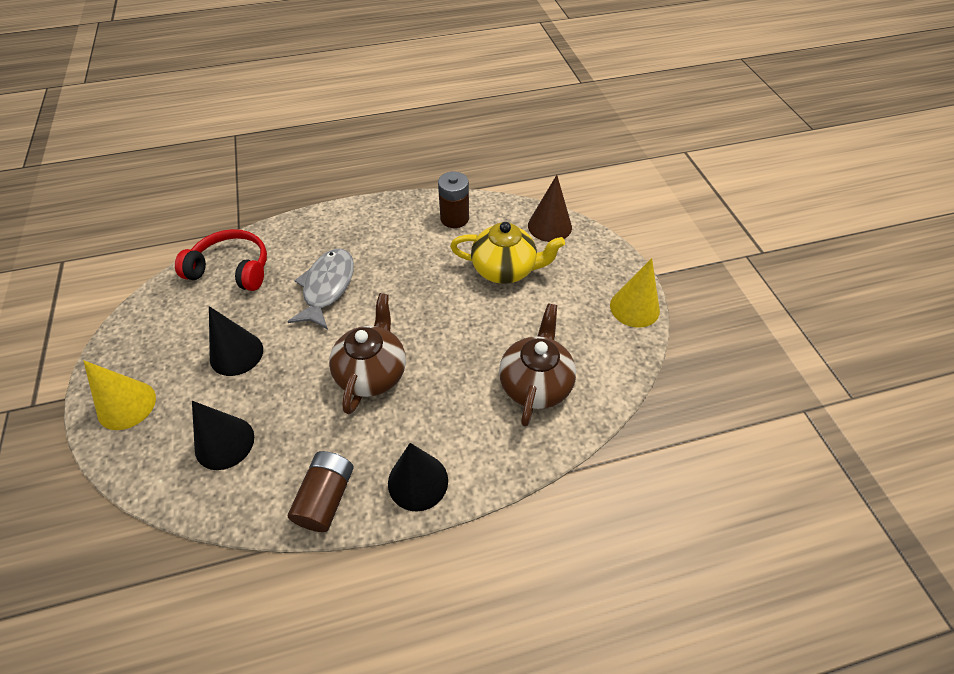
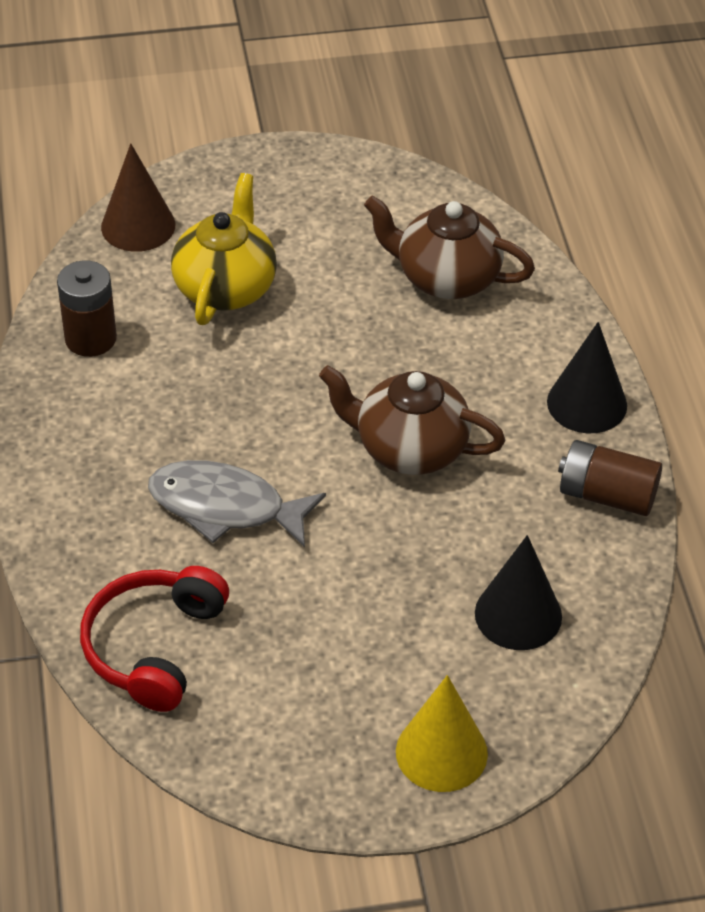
camera: 85 degrees left, 5 degrees down
black cone [209,306,263,376] -> none
yellow cone [610,258,660,328] -> none

